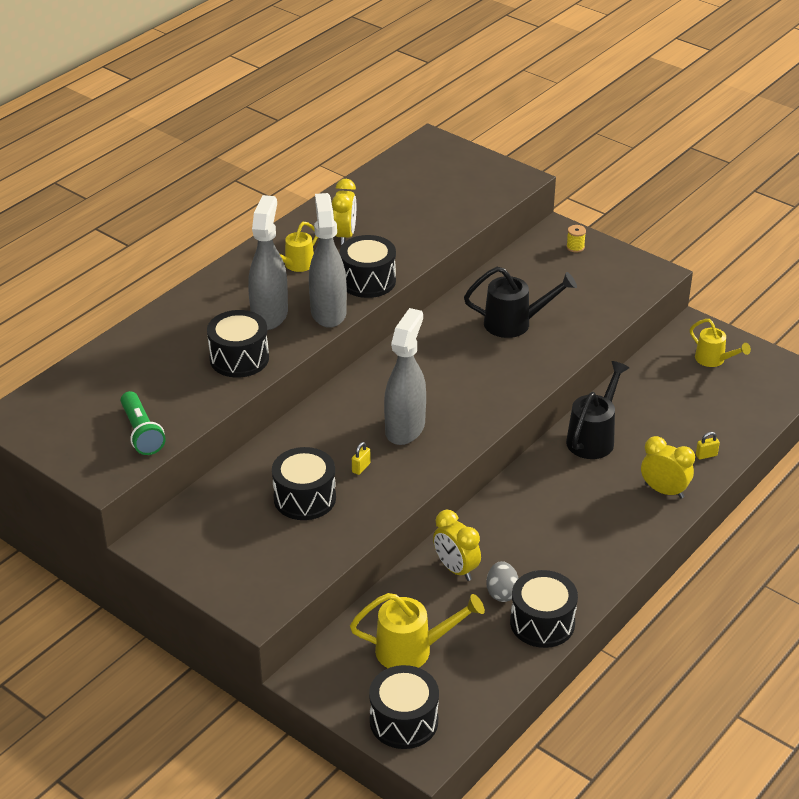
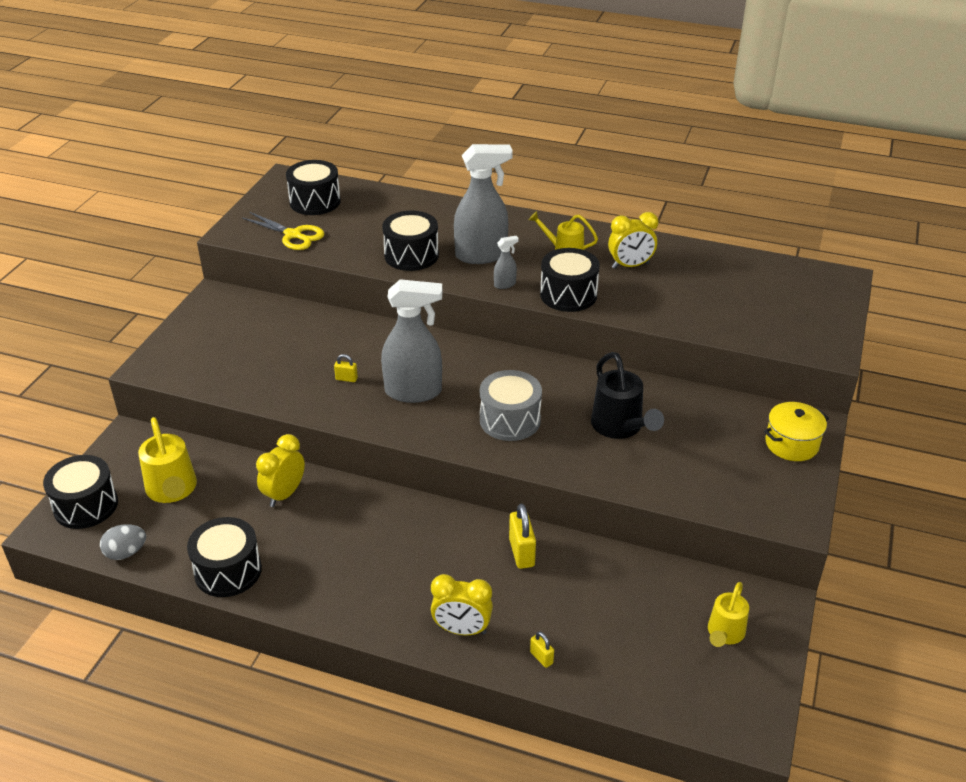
camera: 70 degrees right, 0 degrees up
green flashlight [121,391,166,455] -> yellow scissors [242,212,324,250]
black drum [272,447,336,520] -> black drum moved to [286,160,341,215]
grey spray bottle [309,193,347,328] -> grey spray bottle [494,236,519,289], size x0.43
grey egg [486,561,519,602] -> grey egg moved to [100,524,146,560]
yellow spool [566,225,586,253] -> yellow pot [764,402,829,461]
black watering can [566,361,629,459] -> yellow padlock [509,504,536,569]
yellow clock [641,436,695,499] -> yellow clock turned 90 degrees clockwise [431,574,493,635]
none -> grey drum [480,370,542,441]

